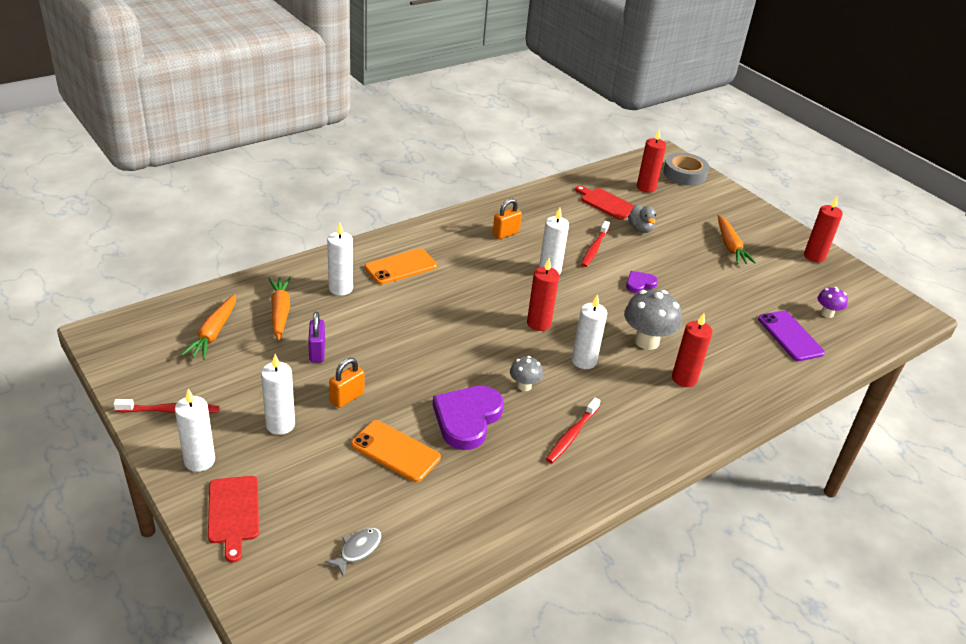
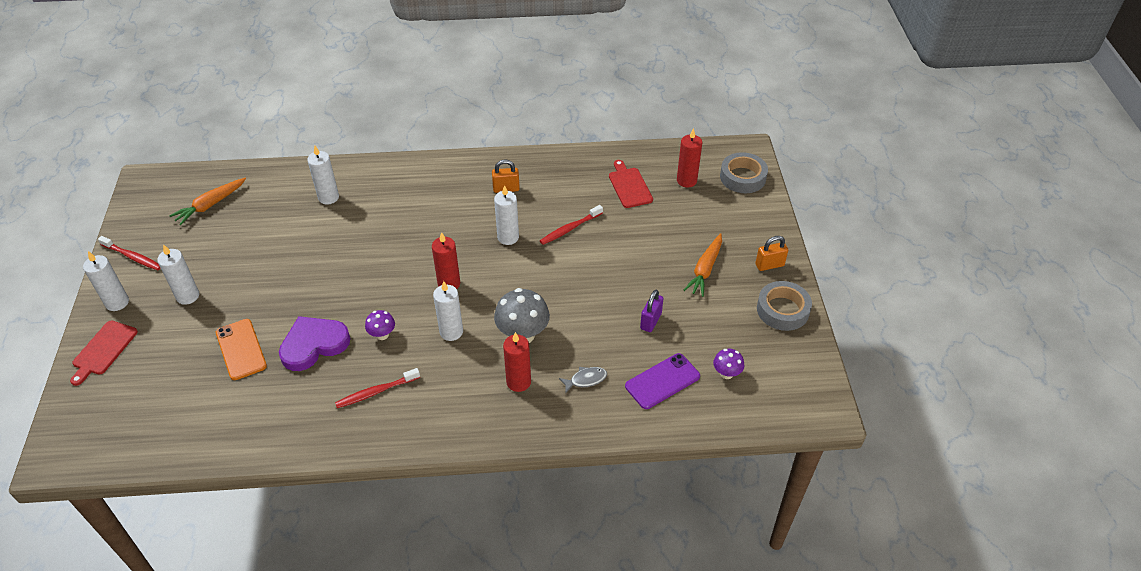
camera: 35 degrees right, 10 degrees up
orange carrot [268,277,291,340] -> none
purple padlock [308,312,325,362] -> purple padlock moved to [640,290,664,332]
grey fish [325,528,382,577] -> grey fish moved to [559,367,607,394]
orange padlock [329,358,364,408] -> orange padlock moved to [755,236,788,271]
orange phone [365,248,437,285] -> none
grey mushroom [510,356,543,391] -> purple mushroom [365,310,395,340]
purple heart [626,271,658,293] -> none
grey duck [628,205,656,233] -> none
purple phone [758,311,825,361] -> purple phone turned 45 degrees clockwise [625,353,700,409]
red candle [804,197,843,263] -> grey tape [757,281,812,331]

